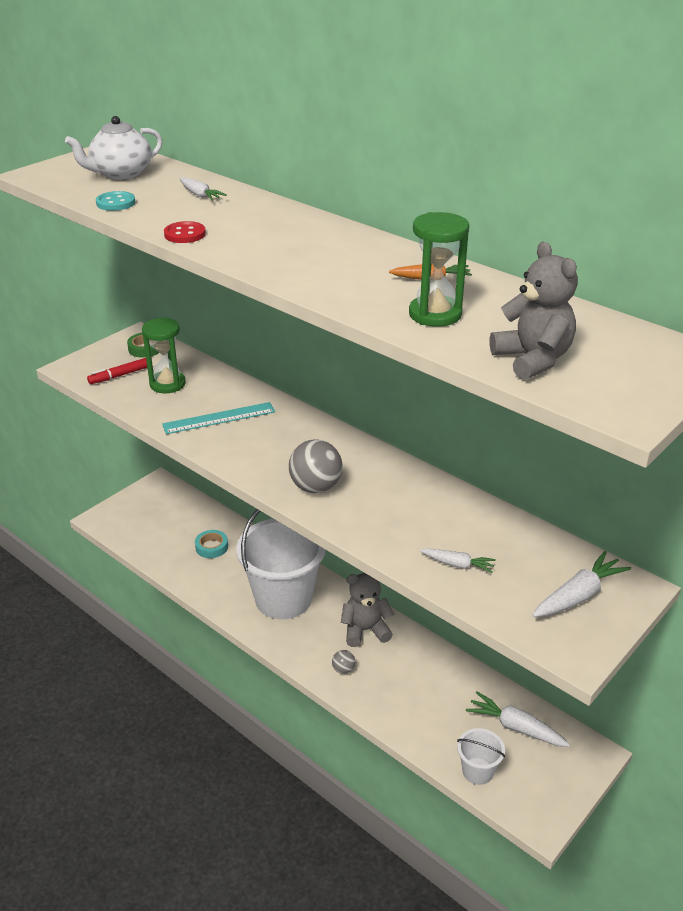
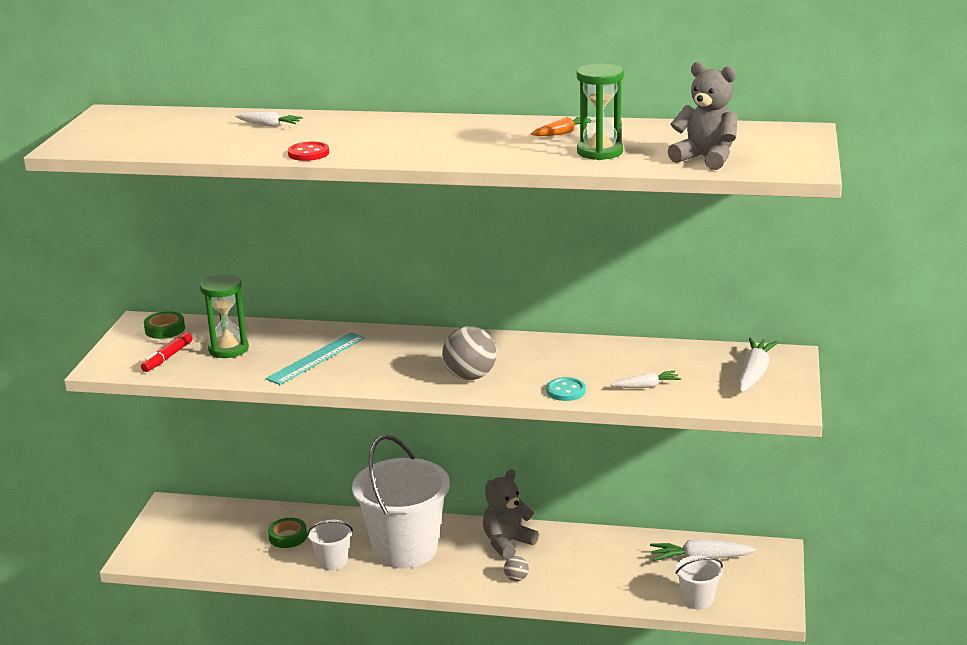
camera: 30 degrees left, 10 degrees down
white teapot [65,116,163,180] -> none
turquoise button [96,191,135,211] -> turquoise button moved to [547,377,586,401]
turquoise tape [195,530,228,558] -> green tape [268,518,307,548]
none -> white bucket [307,520,353,570]

